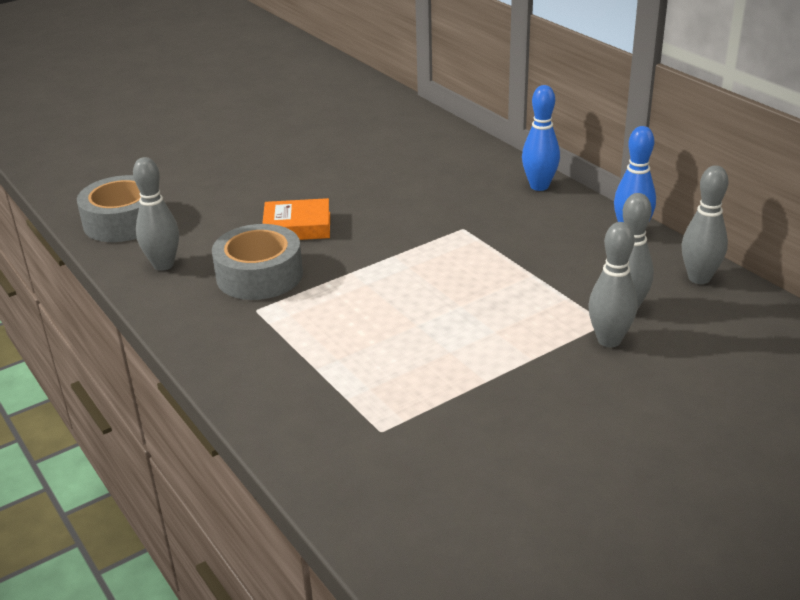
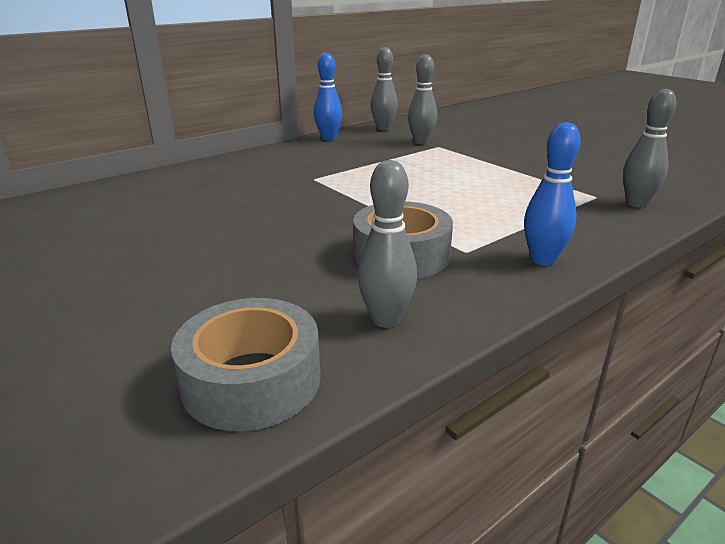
camera: 95 degrees left, 5 degrees down
orange book [262,198,330,240] -> none
blue bowling pin [522,85,560,191] -> blue bowling pin moved to [524,122,581,265]
grey bowling pin [588,222,637,347] -> grey bowling pin moved to [623,89,676,207]

